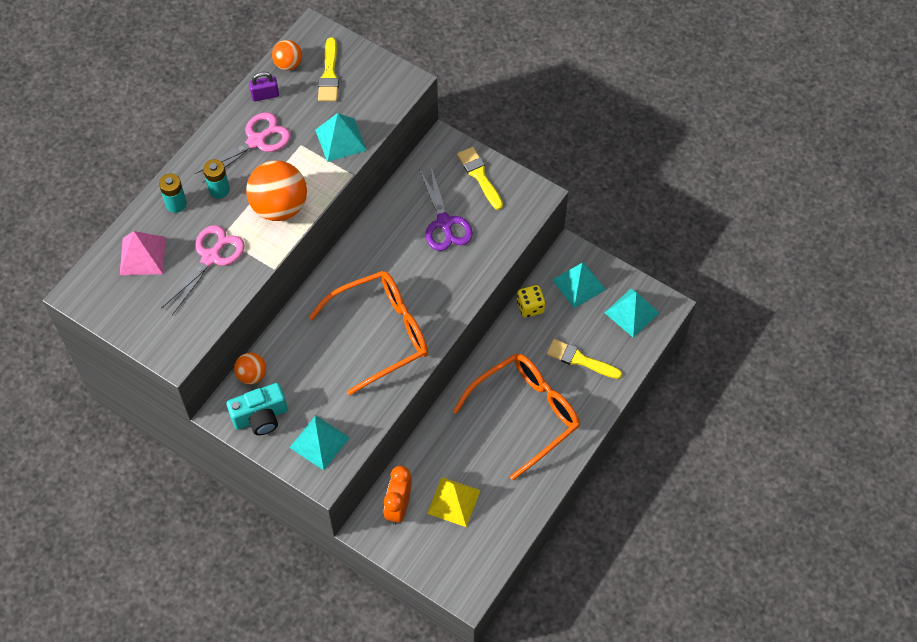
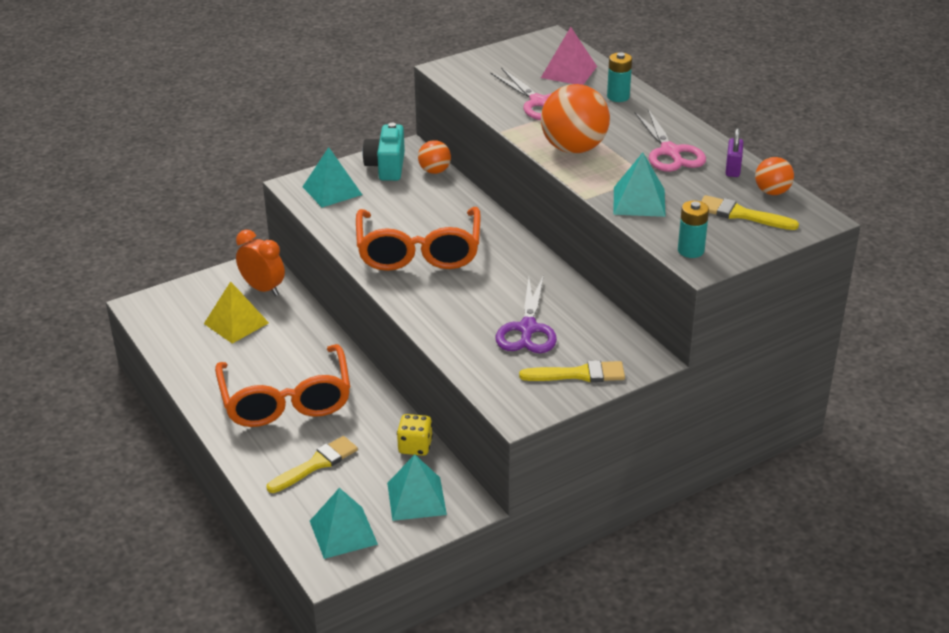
camera: 115 degrees right, 25 degrees down
turquoise battery [203,159,230,199] -> turquoise battery moved to [678,201,709,258]
purple scissors [419,167,473,251] -> purple scissors turned 90 degrees counterclockwise [496,275,557,353]

